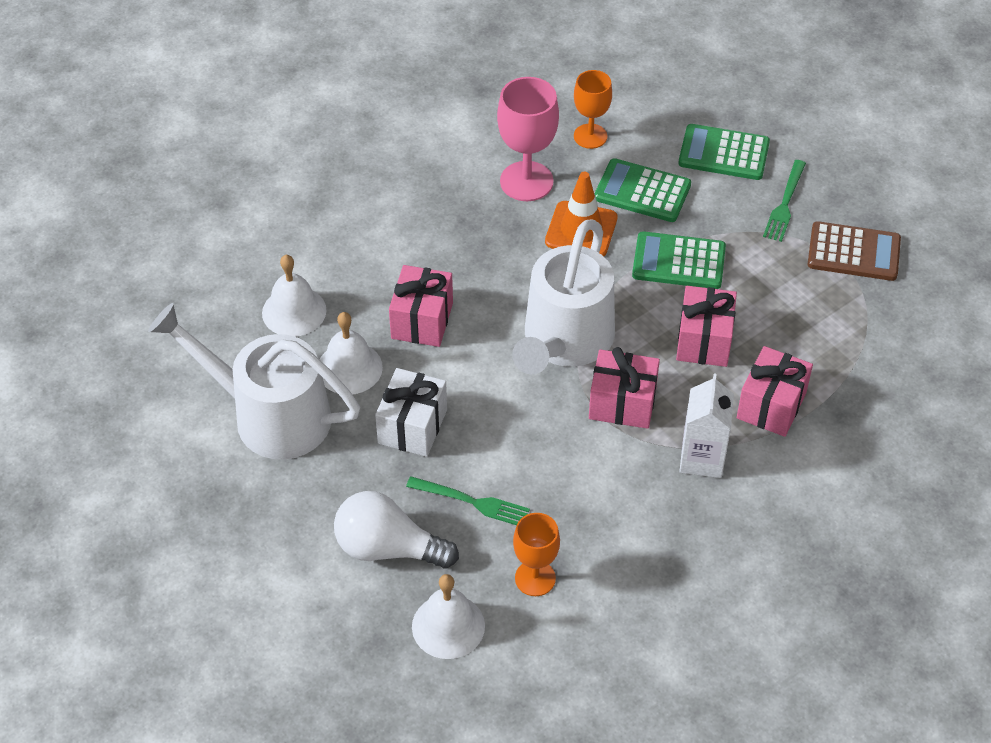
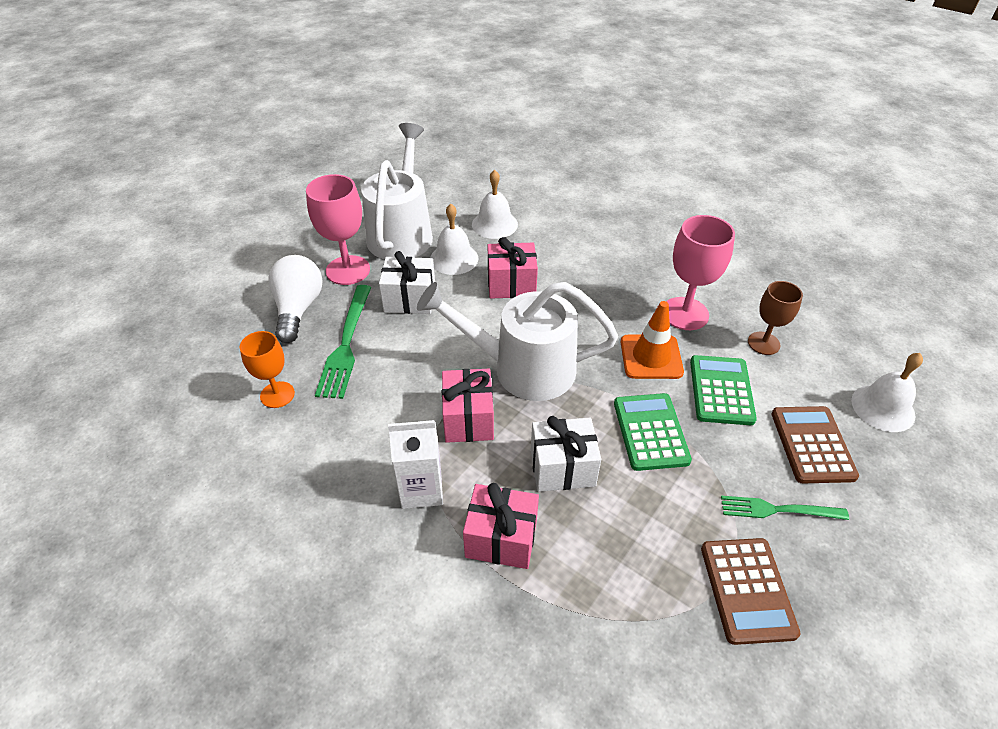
camera: 75 degrees right, 5 degrees down
green fork [406,476,530,525] -> green fork [315,285,371,399], size x1.54
white bell [412,574,485,659] -> white bell moved to [851,353,923,432]
orange goblet [574,70,612,149] -> brown goblet [748,281,803,355]
pink gift [676,286,737,367] -> white gift [531,416,601,492]
green calculator [678,124,770,180] -> brown calculator [771,406,859,483]
none -> pink goblet [306,174,370,285]

